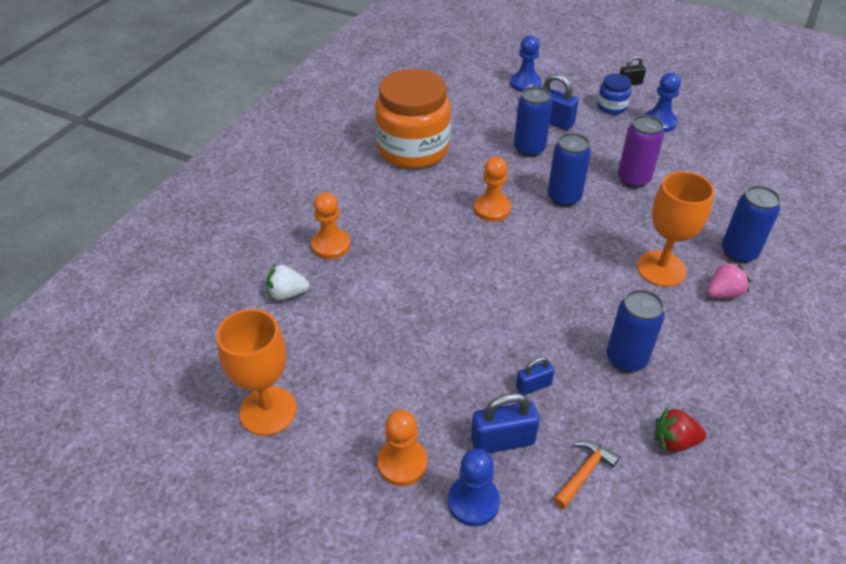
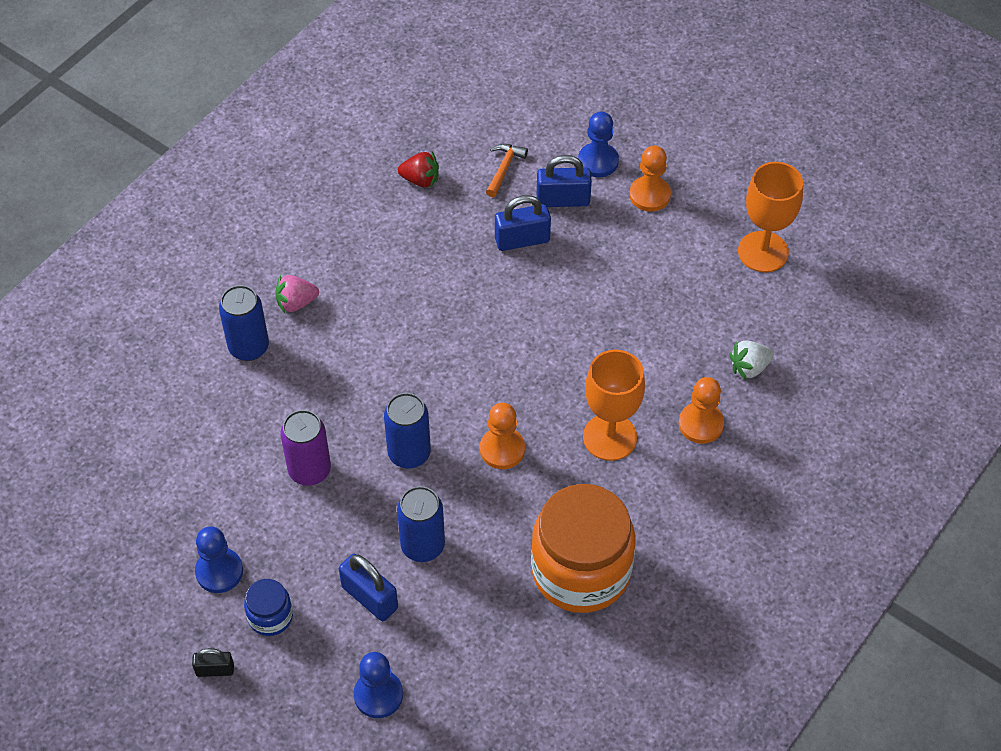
camera: 170 degrees left, 10 degrees up
white strawberry [266,264,310,300] -> white strawberry turned 150 degrees clockwise [729,341,774,380]
blue padlock [516,357,555,395] -> blue padlock [495,195,551,251], size x1.65
orange hammer [554,440,620,509] -> orange hammer turned 150 degrees clockwise [486,144,528,197]
blue can [607,289,665,372] -> none
orange goblet [637,171,715,287] -> orange goblet moved to [583,350,645,461]

